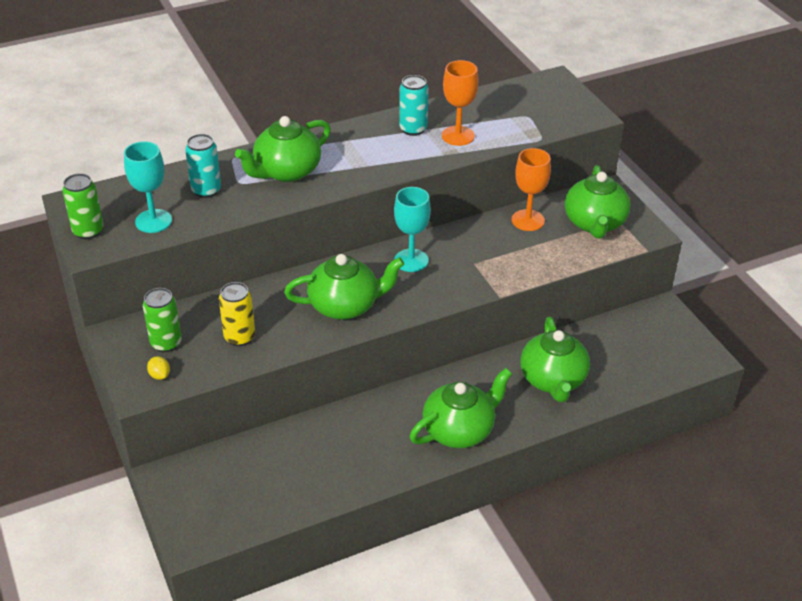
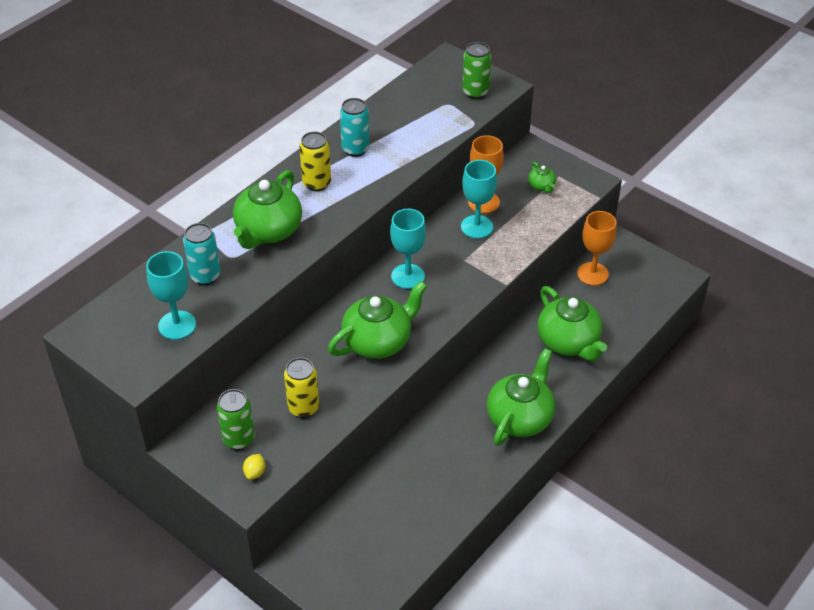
camera: 25 degrees left, 5 degrees up
green can [62,173,104,240] -> green can moved to [462,42,491,99]
yellow lemon [147,356,170,380] -> yellow lemon turned 75 degrees clockwise [243,454,265,480]
orange goblet [442,60,478,146] -> orange goblet moved to [577,211,617,286]
green teapot [565,165,631,239] -> green teapot [528,162,556,193], size x0.45
none -> yellow can [299,132,331,191]
none -> turquoise goblet [461,160,497,239]

